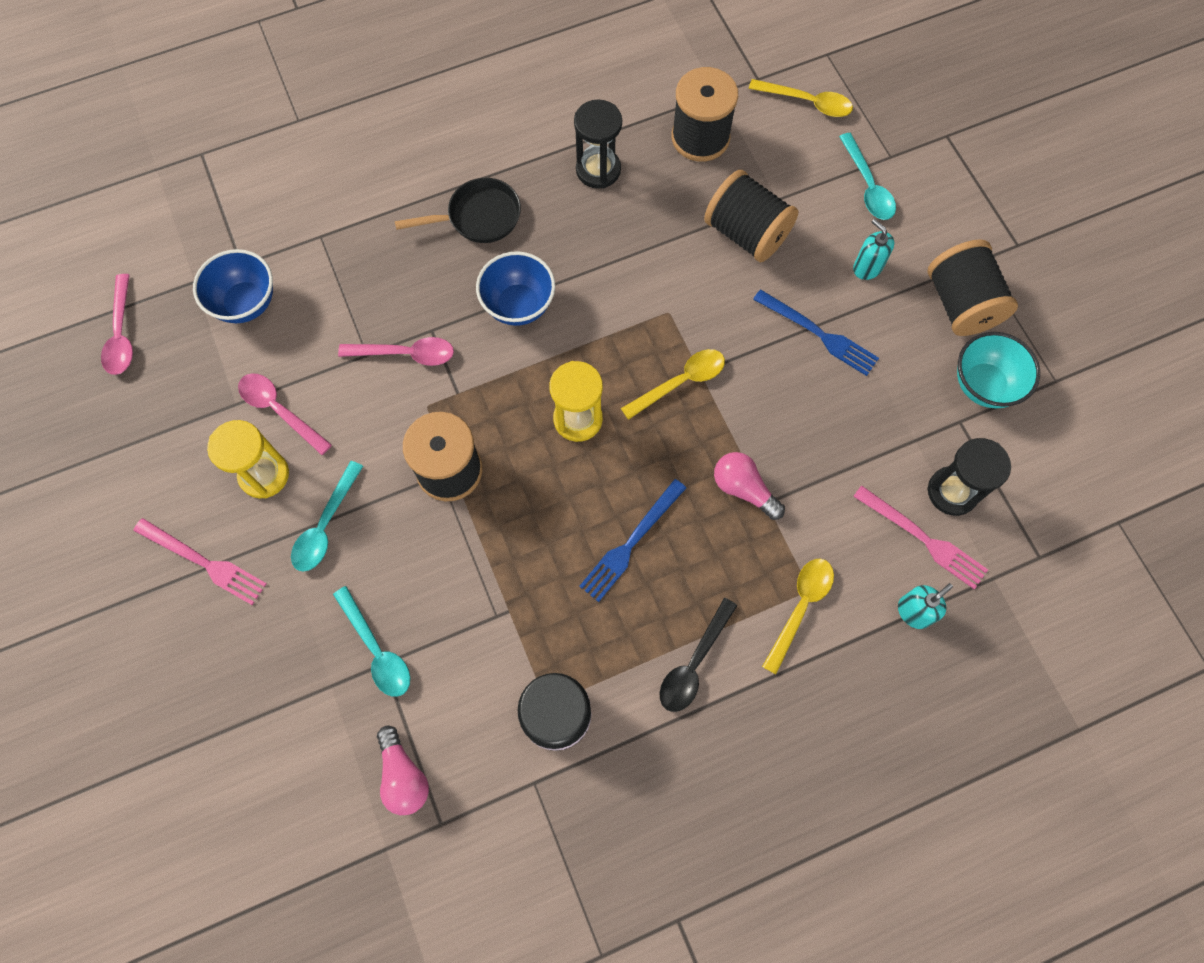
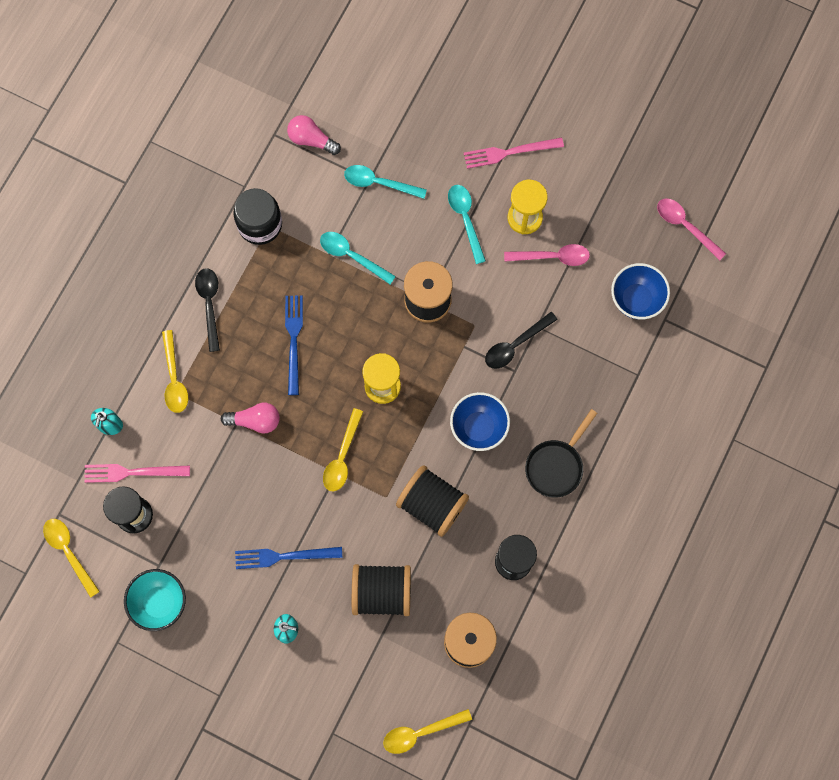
camera: 140 degrees right, 5 degrees up
pink spoon [338,337,454,366] -> black spoon [485,312,558,369]
turquoise spoon [839,133,896,220] -> turquoise spoon moved to [320,232,396,284]
black spool [927,239,1018,336] -> black spool moved to [396,465,469,537]
none -> yellow spoon [43,519,100,598]

